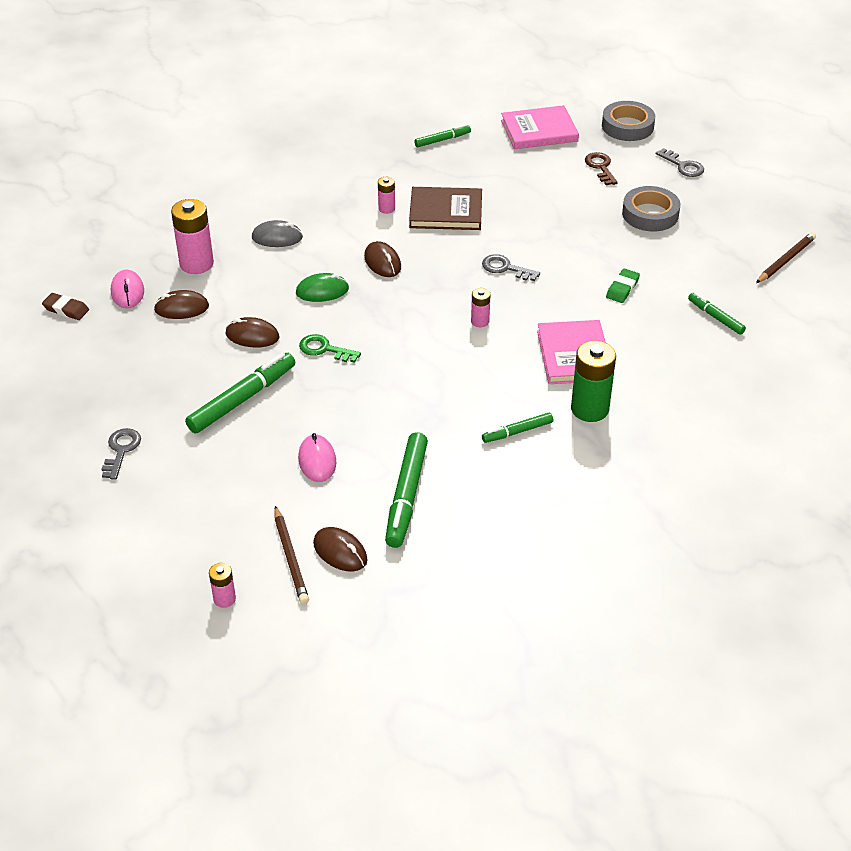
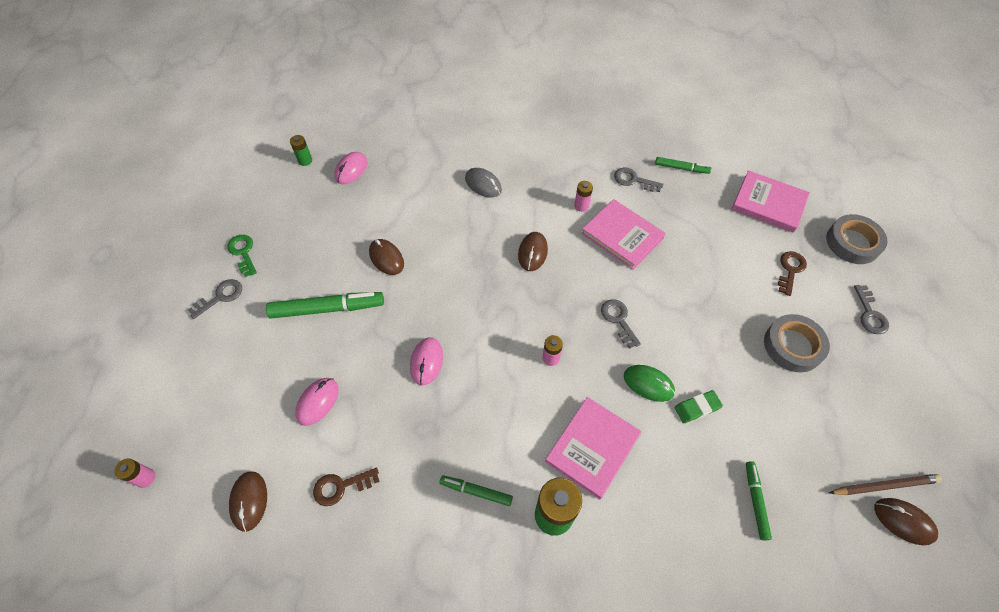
camera: 40 degrees right, 15 degrees up
brown eraser [42,293,89,320] -> green battery [290,135,312,166]
brown mouse [154,290,209,319] -> brown mouse moved to [874,498,938,546]
pink battery [171,199,214,274] -> none
brown pencil [274,506,309,604] -> none
green mouse [296,273,349,302] -> green mouse moved to [624,365,675,402]
green key [299,334,361,363] -> green key moved to [227,235,257,277]
green marker [385,432,428,548] -> brown key [313,468,380,506]
brown book [409,187,482,230] -> pink book [581,199,666,270]
none -> pink mouse [410,337,443,385]
none -> grey key [614,168,664,192]

